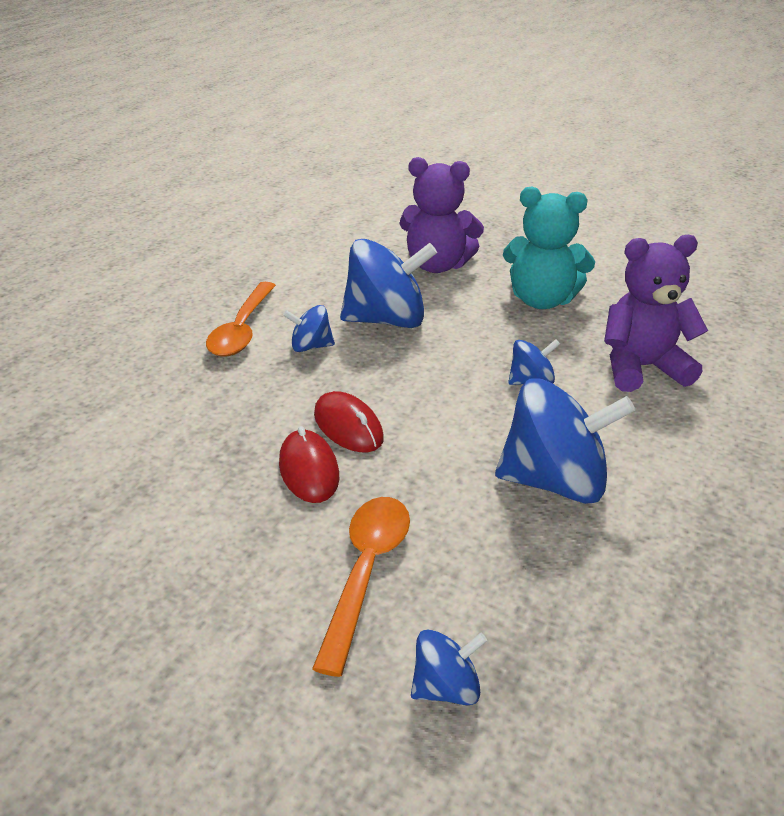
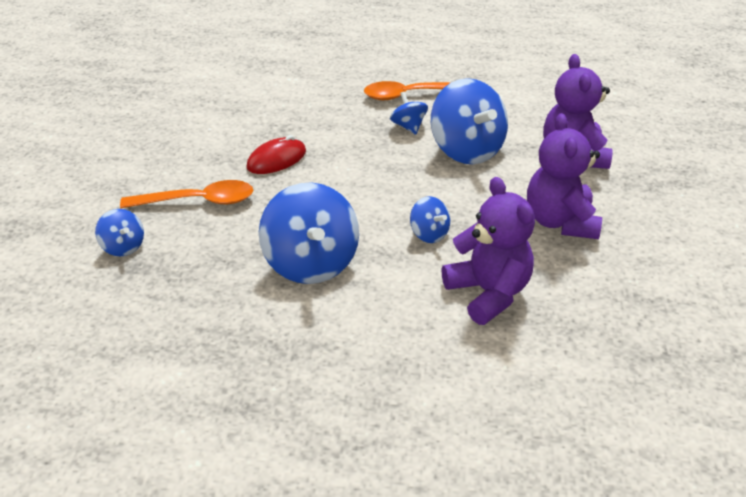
camera: 70 degrees right, 5 degrees up
red mouse [314,391,384,452] -> none
turquoise teddy bear [503,187,595,309] -> purple teddy bear [527,113,602,239]

